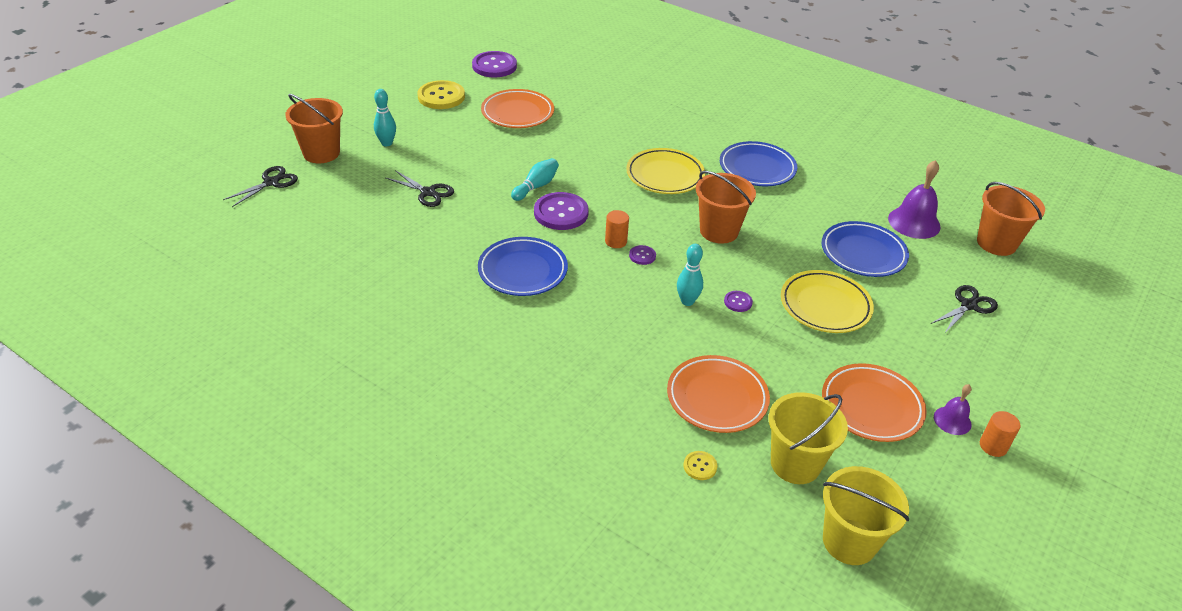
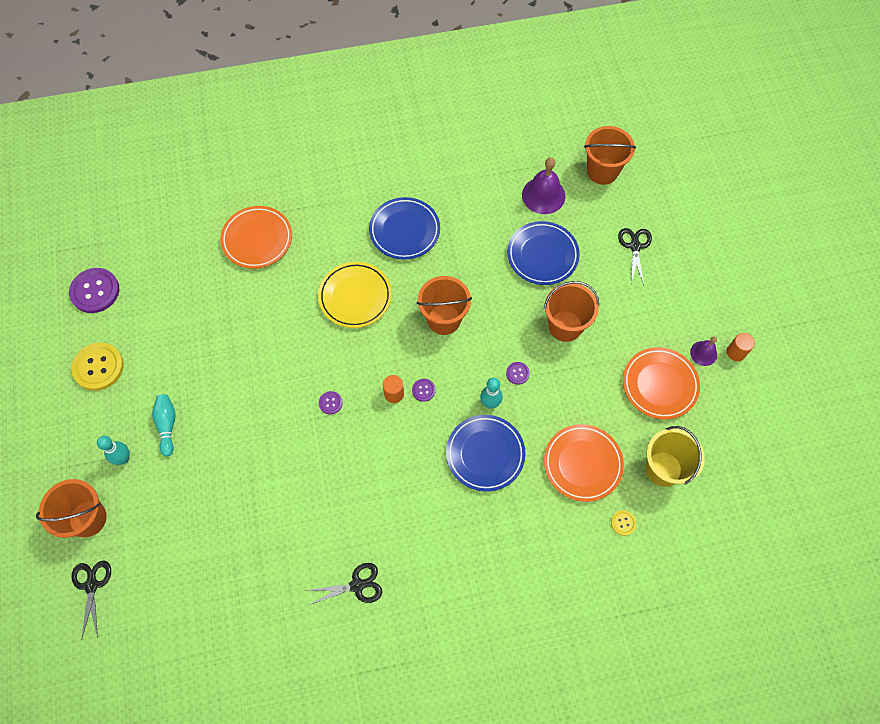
camera: 45 degrees left, 25 degrees up
black scissors [386,170,454,207] -> black scissors moved to [309,563,382,605]
blue plate [478,237,568,296] -> blue plate moved to [446,415,526,492]
orange plate [481,89,554,128] -> orange plate moved to [220,206,292,269]
turquoise bowling pin [511,158,559,201] -> turquoise bowling pin moved to [152,394,175,457]
purple button [534,192,589,230] -> purple button [319,391,343,414], size x0.47
yellow plate [781,270,874,333] -> orange bucket [544,281,599,342]
yellow bucket [823,466,909,565] -> none

